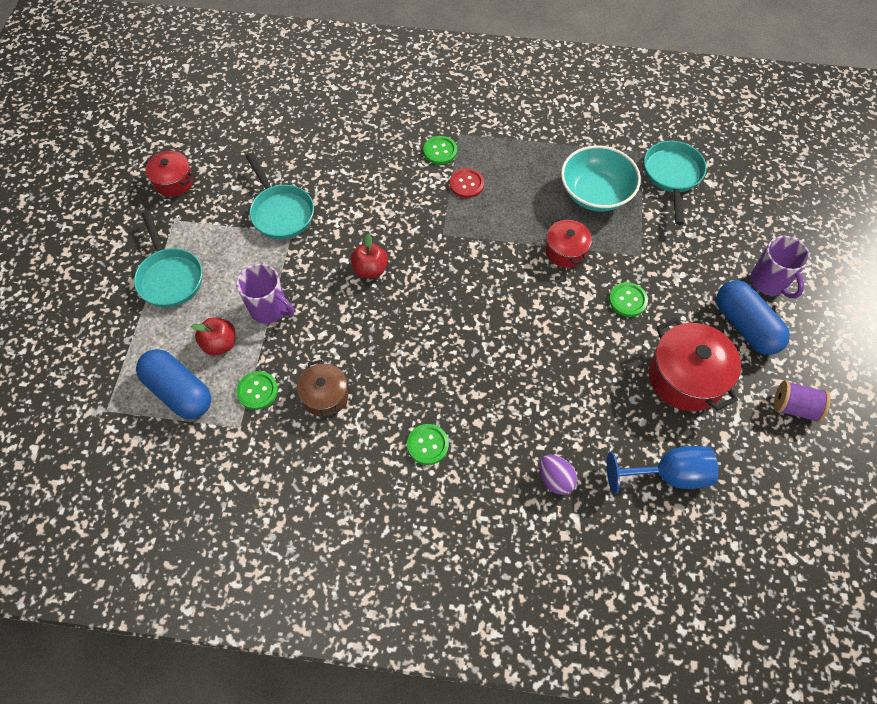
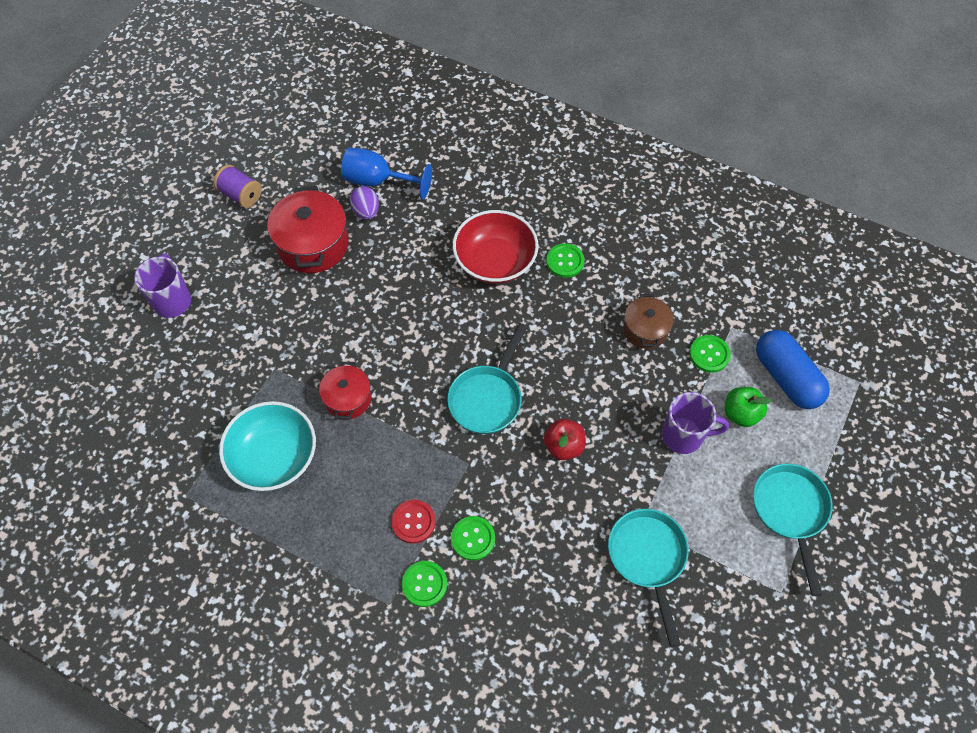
camera: 160 degrees left, 0 degrees up
red pot [143,151,194,197] -> none
red apple [191,317,235,356] -> green apple [725,387,771,427]
purple mug [236,264,294,324] -> purple mug turned 135 degrees clockwise [662,392,729,454]
purple egg [539,454,577,495] -> purple egg moved to [350,186,379,220]
green button [609,282,648,317] -> green button moved to [451,516,495,561]
turquoise pan [644,141,707,225] -> turquoise pan moved to [447,323,527,434]
blue capsule [716,280,790,355] -> none
none -> red bowl [453,210,538,284]

